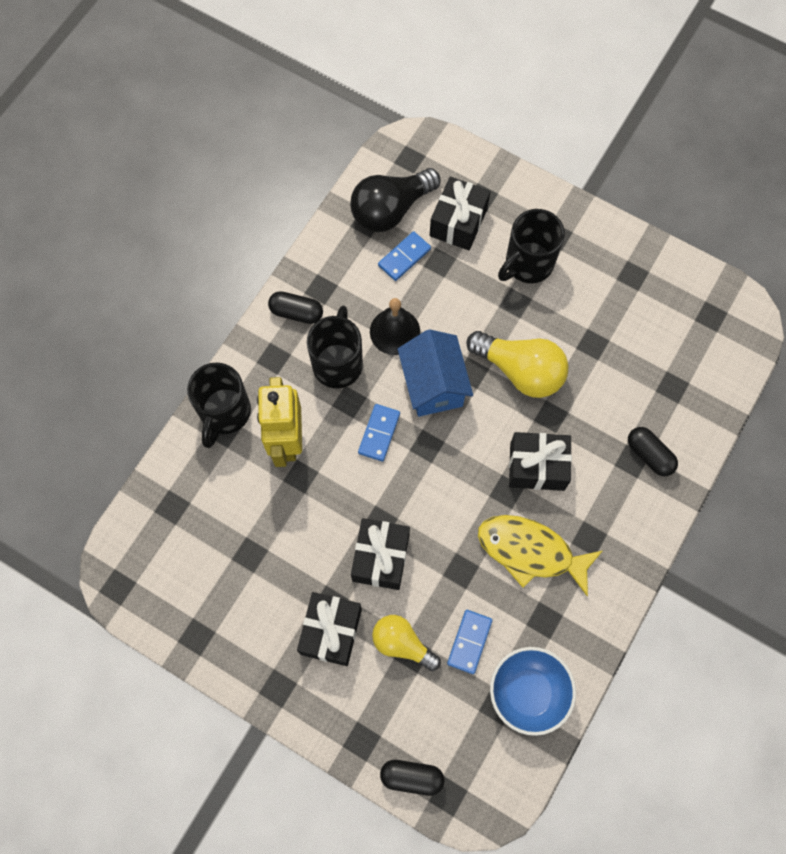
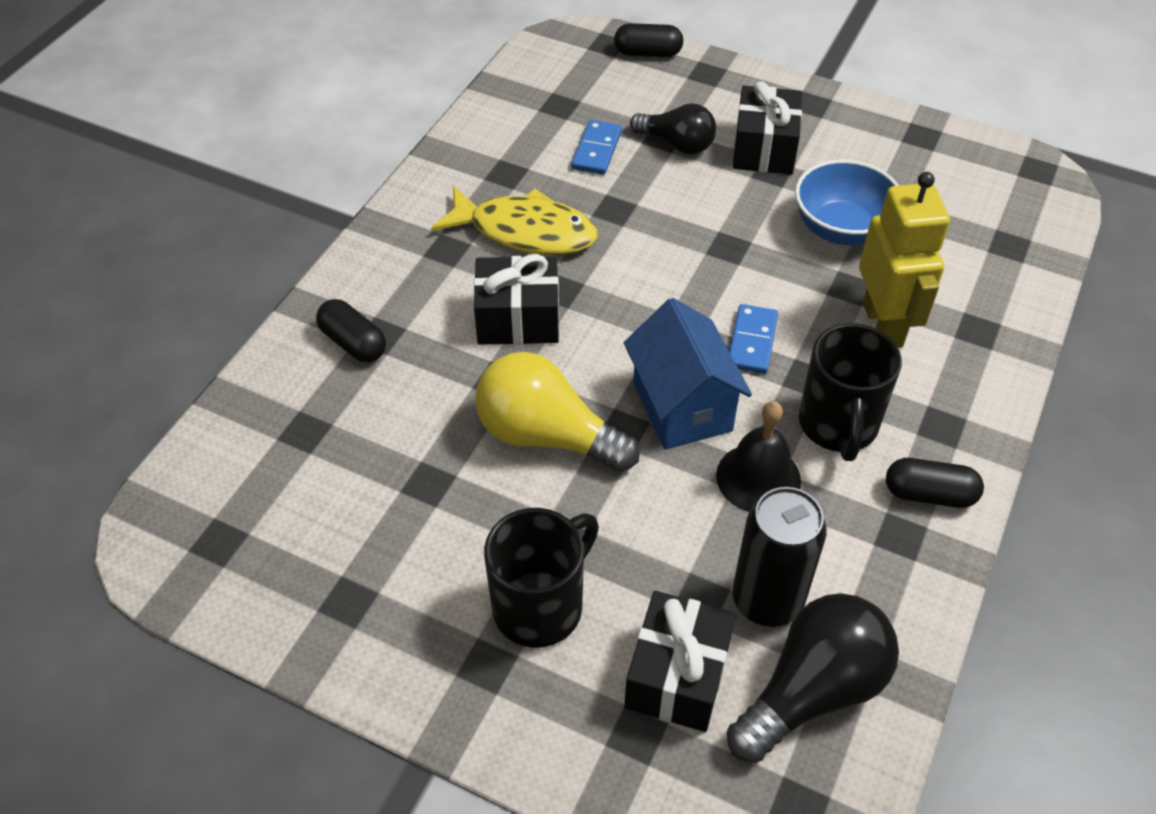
camera: 175 degrees right, 20 degrees down
black mug [187,363,251,448] -> none
black gift [351,518,410,590] -> none
yellow light bulb [372,615,441,671] -> black light bulb [630,104,716,154]
blue domino [378,231,431,281] -> black can [732,487,827,627]
blue bowl [490,647,576,736] -> blue bowl moved to [795,160,899,245]

